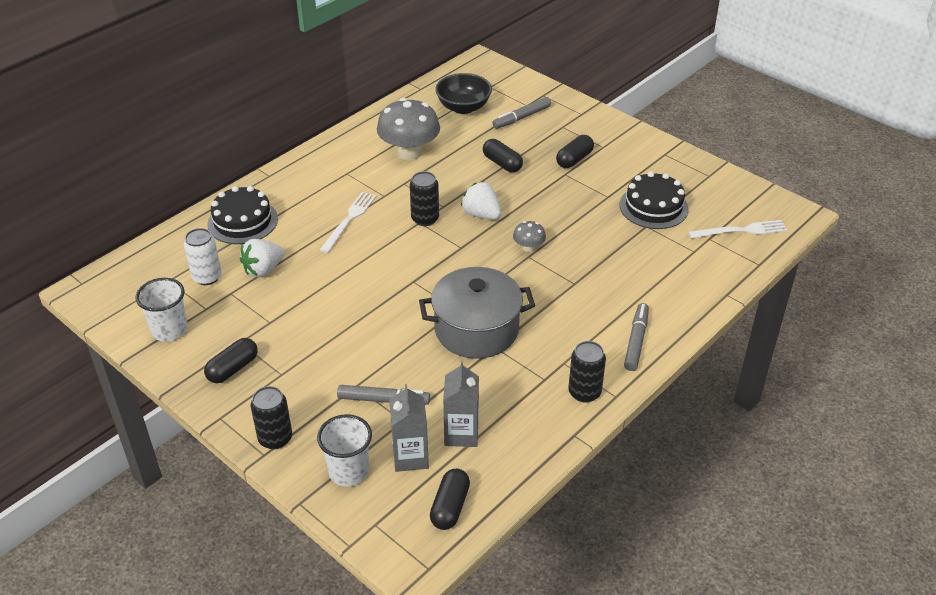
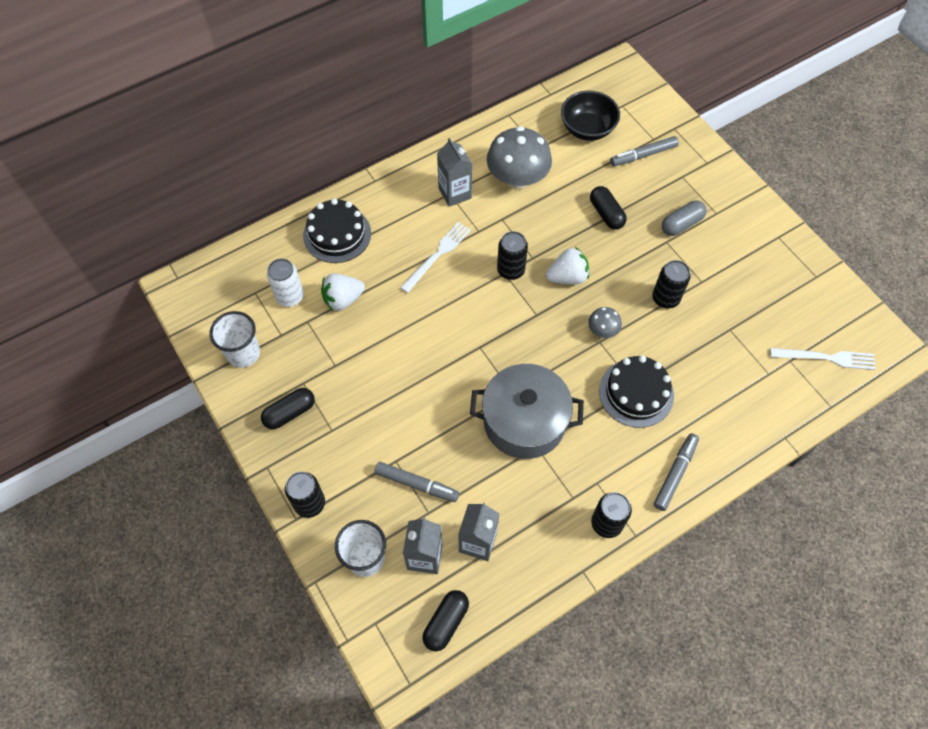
camera: 15 degrees right, 20 degrees up
white strawberry [461,182,501,220] -> white strawberry turned 105 degrees clockwise [546,247,589,284]
black capsule [556,135,594,168] -> grey capsule [662,200,707,236]
black cake [620,171,689,229] -> black cake moved to [599,356,674,428]
none -> grey carton [437,138,472,207]
none -> black can [652,260,691,309]

